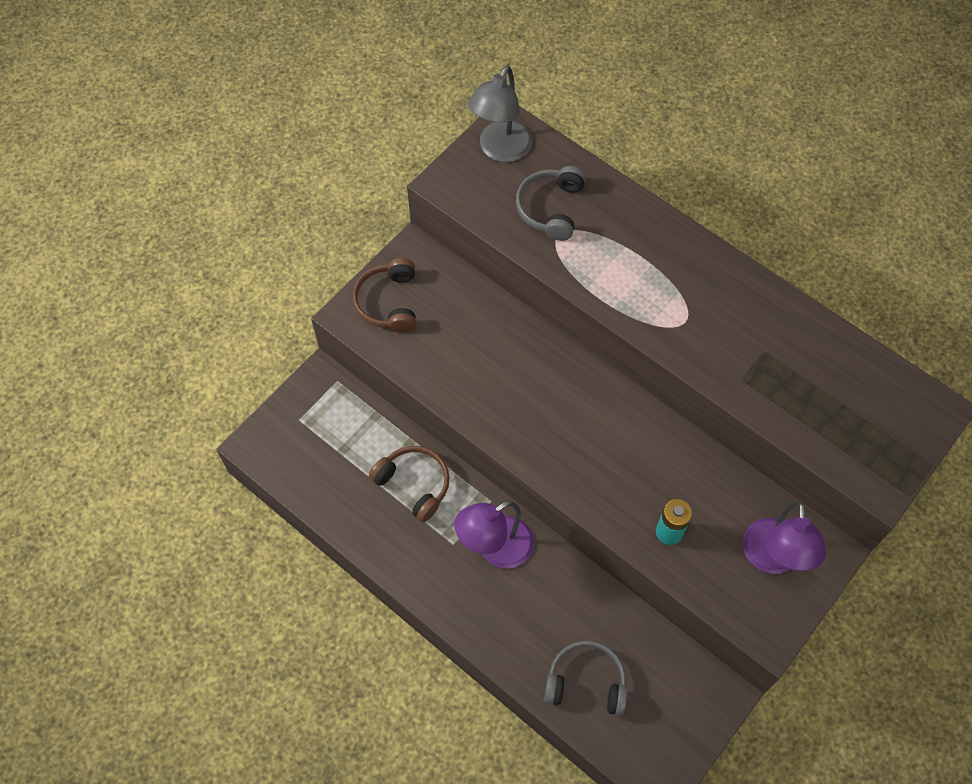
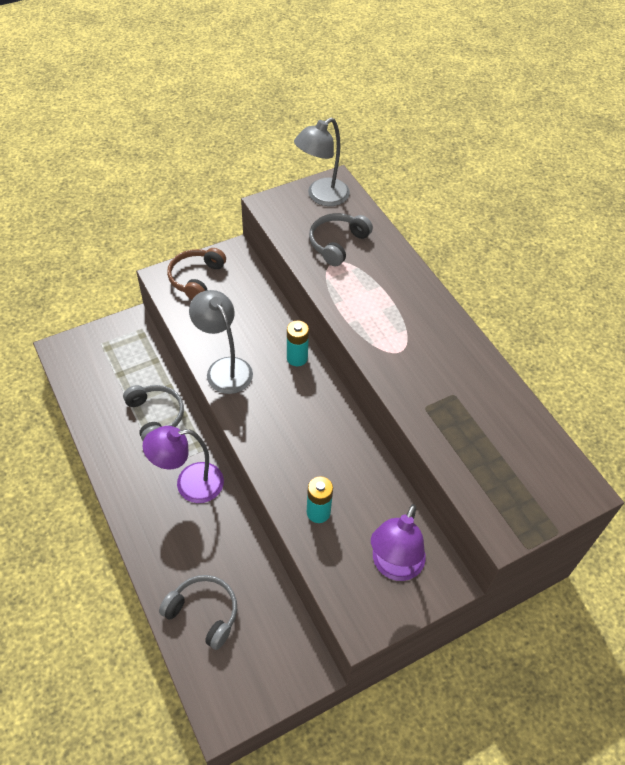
camera: 20 degrees right, 10 degrees down
brown headphones [369,446,449,522] -> grey headphones [123,385,184,441]
none -> grey lamp [189,290,253,394]
none -> turquoise battery [287,320,309,366]

